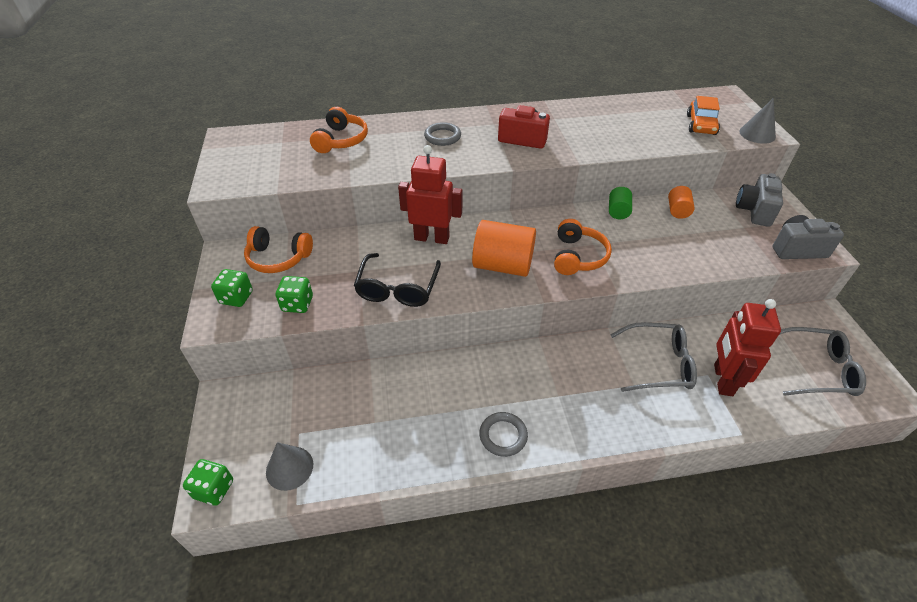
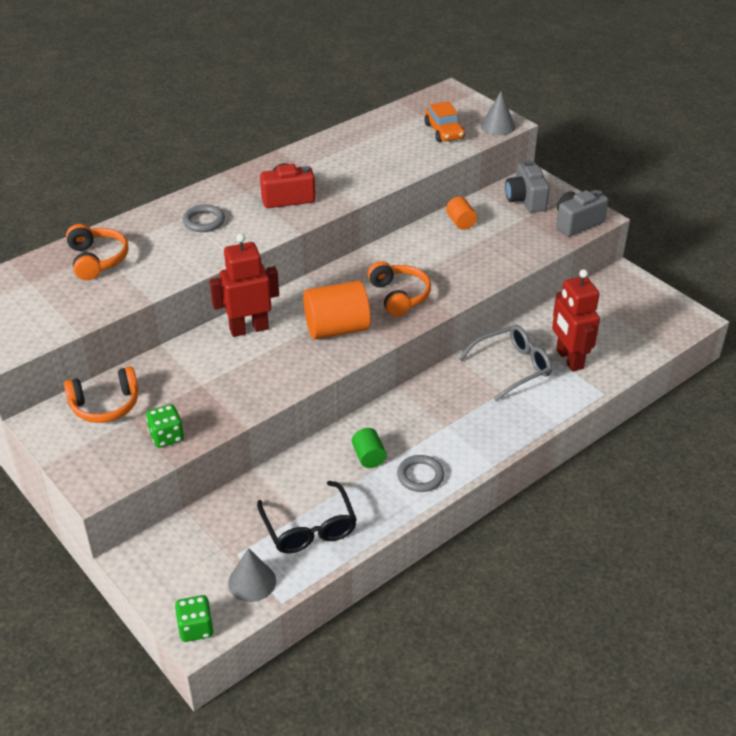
camera: 30 degrees left, 5 degrees down
green dice [211,269,253,307] -> none
black glasses [354,253,441,307] -> black glasses moved to [257,481,357,553]
green cylinder [609,187,632,219] -> green cylinder moved to [352,428,387,468]
grey glasses [779,327,866,396] -> none

